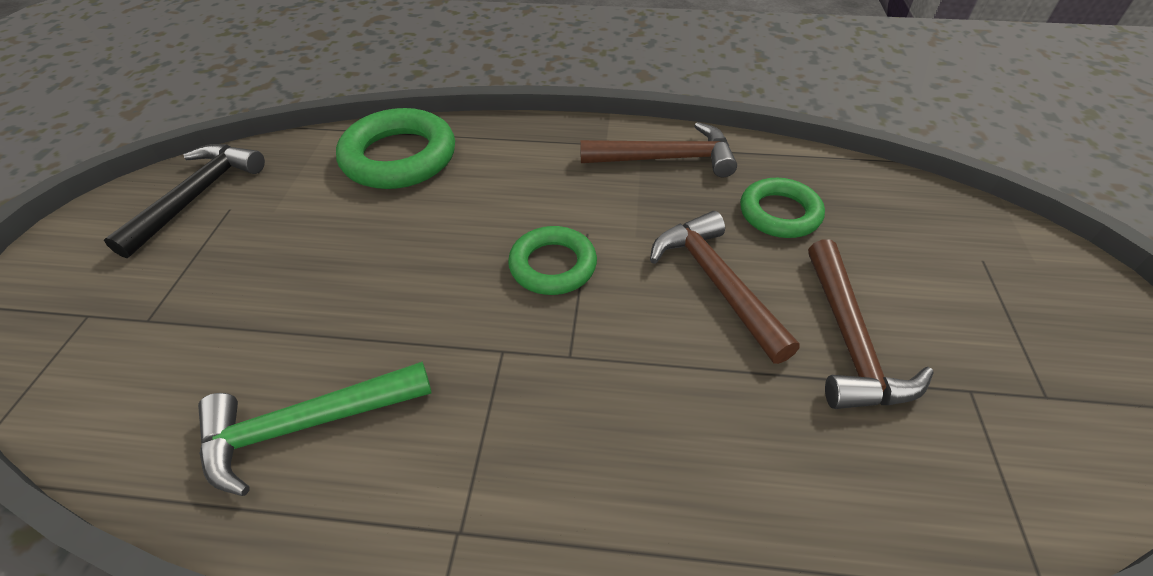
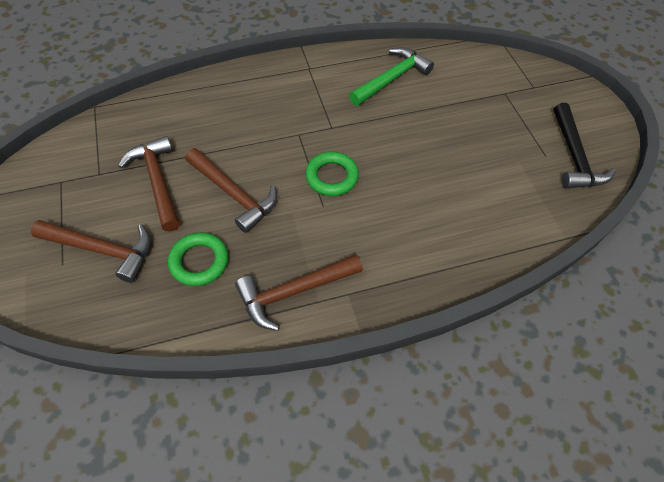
camera: 155 degrees right, 10 degrees up
green ring [336,108,455,189] -> none
none -> brown hammer [31,220,151,283]

